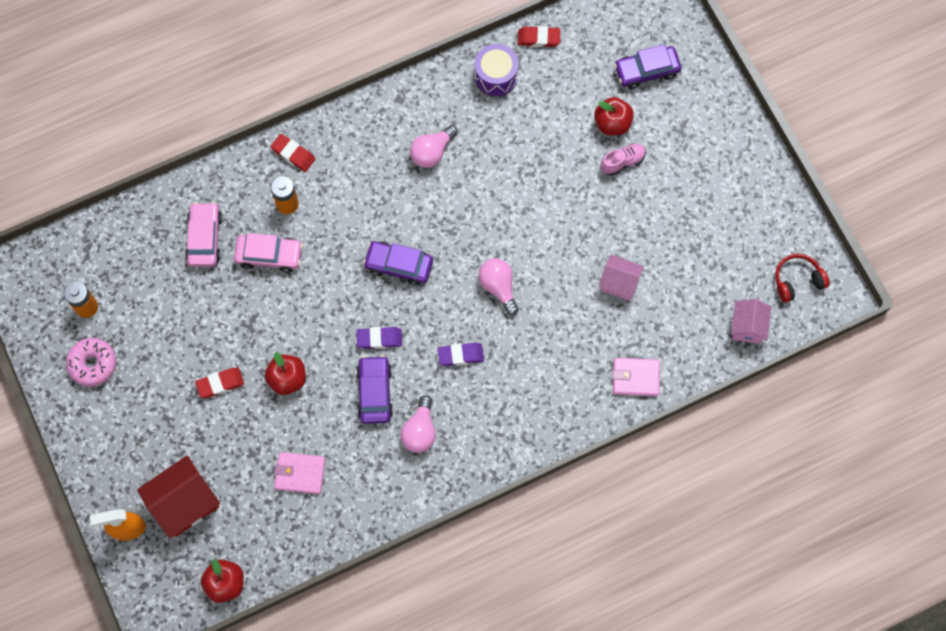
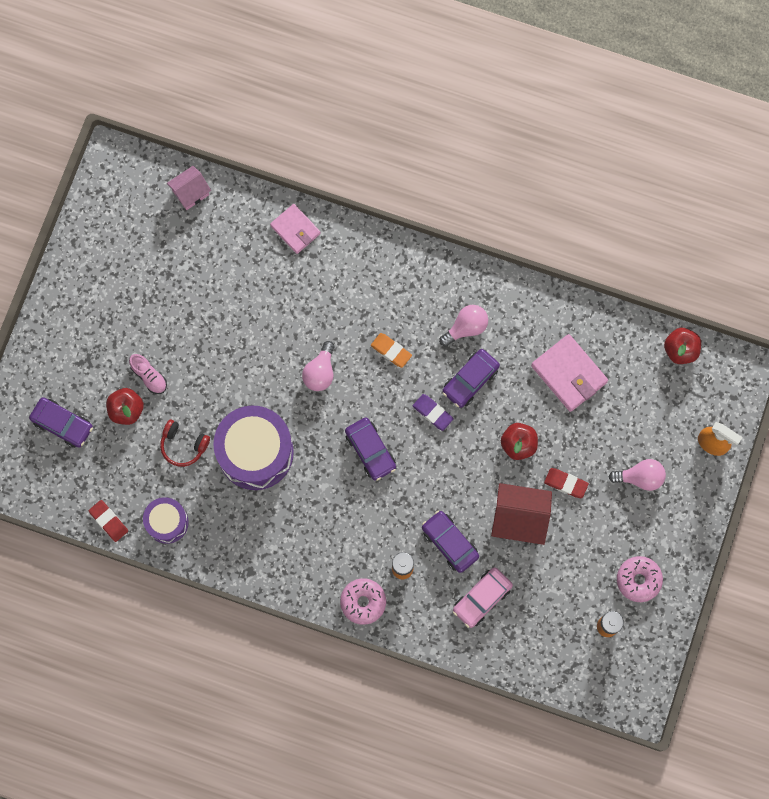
camera: 135 degrees left, 5 degrees up
red house [137,456,220,538] -> red house moved to [491,483,552,545]
pink car [234,233,303,272] -> purple car [422,511,479,573]
red eraser [271,134,315,172] -> pink donut [340,578,386,625]
pink wallet [274,452,326,494] -> pink wallet [531,334,608,412], size x1.50
pink light bulb [410,125,458,168] -> pink light bulb moved to [609,459,666,491]
purple eraser [438,342,484,366] -> orange eraser [371,333,412,368]
pink house [599,255,644,300] -> none
pink shoe [601,143,646,176] -> pink shoe turned 150 degrees counterclockwise [129,354,167,394]
red headphones [775,254,829,303] -> red headphones moved to [160,419,210,467]
none -> purple drum [213,405,294,490]

